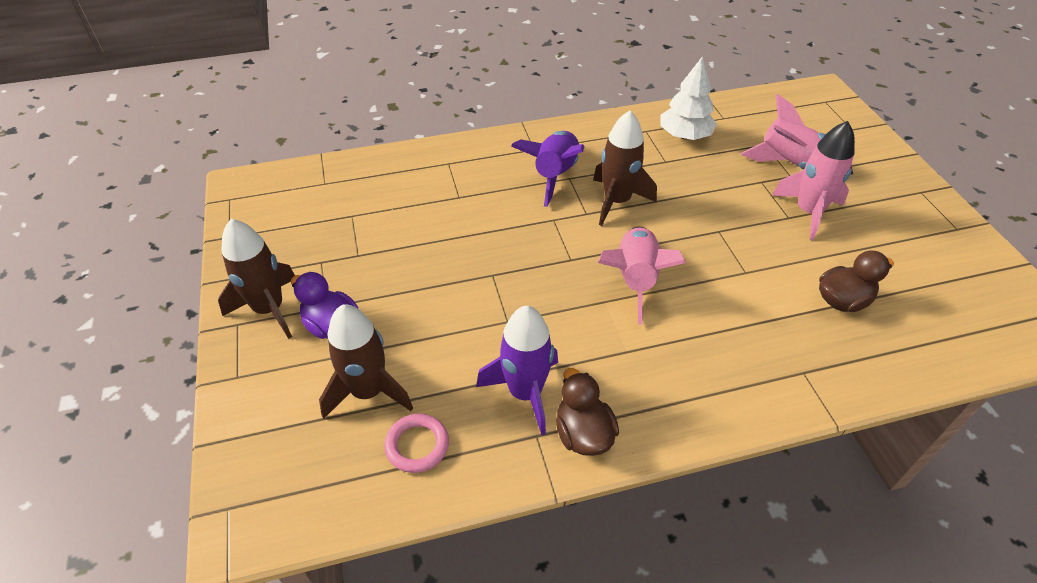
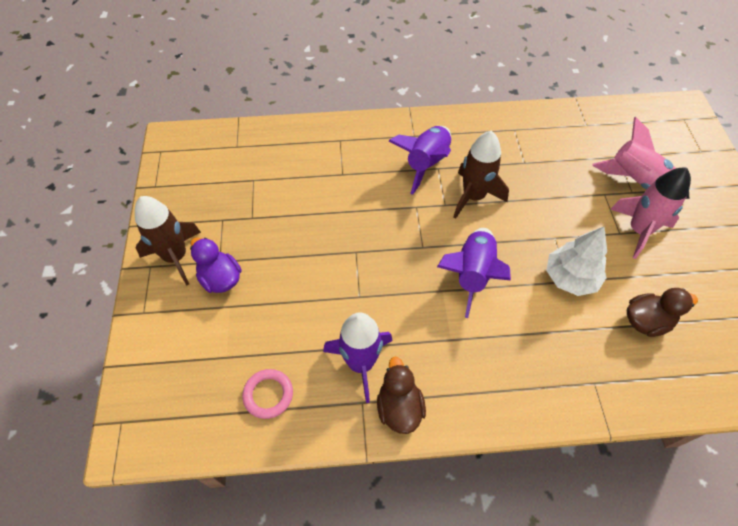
camera: 10 degrees right, 10 degrees up
brown rocket [319,304,413,419] -> none
pink rocket [598,227,686,325] -> purple rocket [437,228,511,318]
white tree [661,56,717,140] -> white tree moved to [546,227,607,296]

